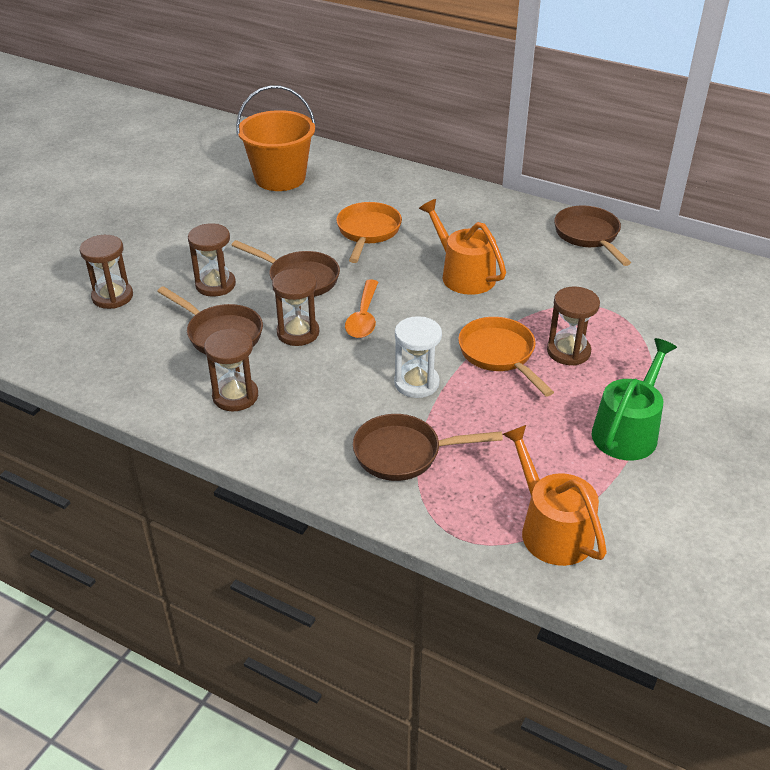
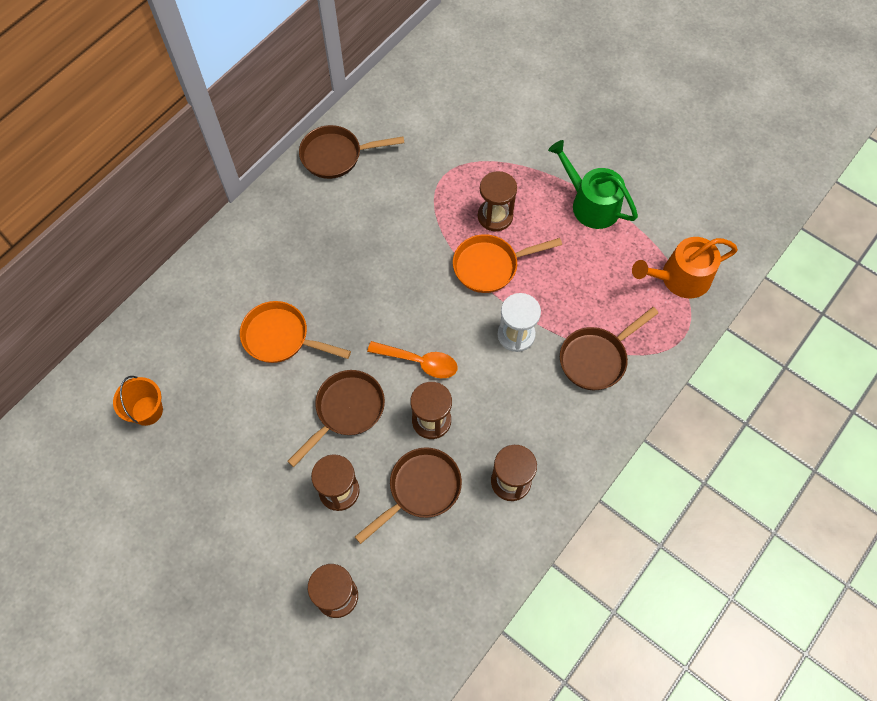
camera: 80 degrees left, 25 degrees up
orange bucket [236,85,315,191] -> orange bucket [113,376,163,426], size x0.54
brown pan [353,414,503,481] -> brown pan turned 45 degrees clockwise [560,307,658,390]
orange watering can [419,199,506,295] -> none

